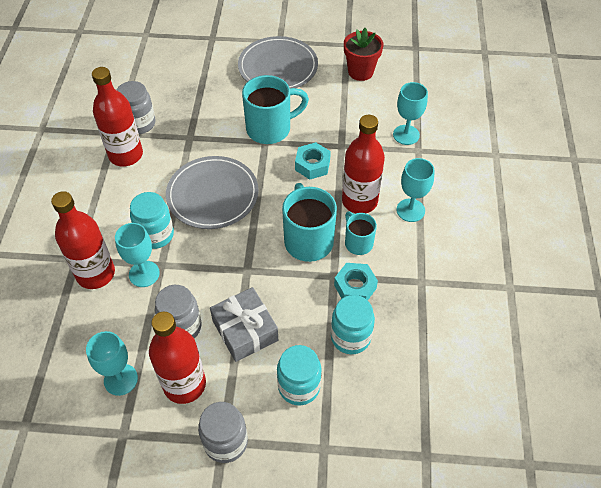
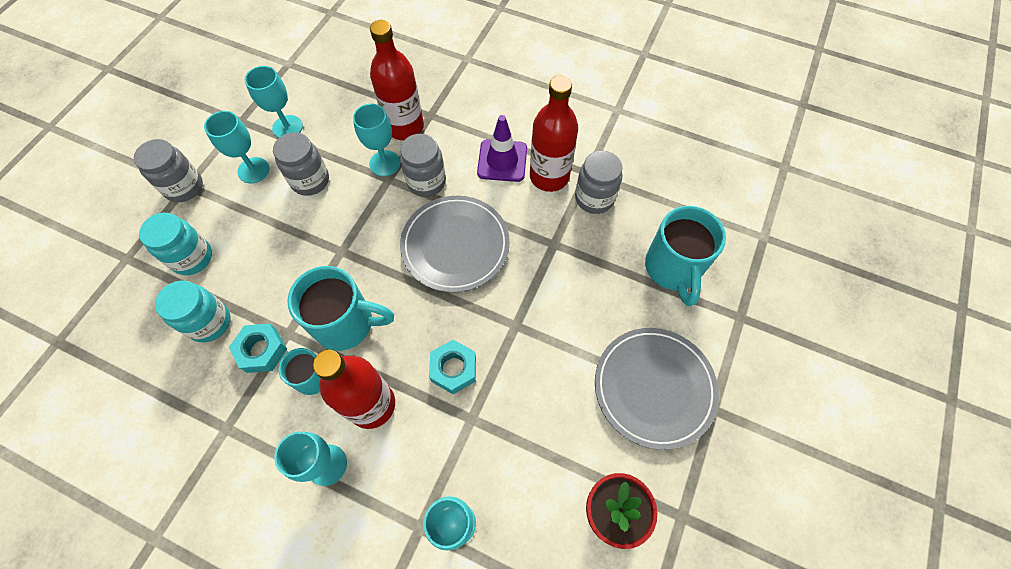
camera: 110 degrees right, 10 degrees up
turquoise jar [130,192,174,249] -> grey jar [400,134,446,197]
red bottle [149,312,206,404] -> turquoise goblet [204,111,270,183]
grey gift [210,287,278,362] -> none
turquoise mug [242,75,309,144] -> turquoise mug moved to [645,206,726,306]
none -> purple traffic cone [477,115,527,182]

